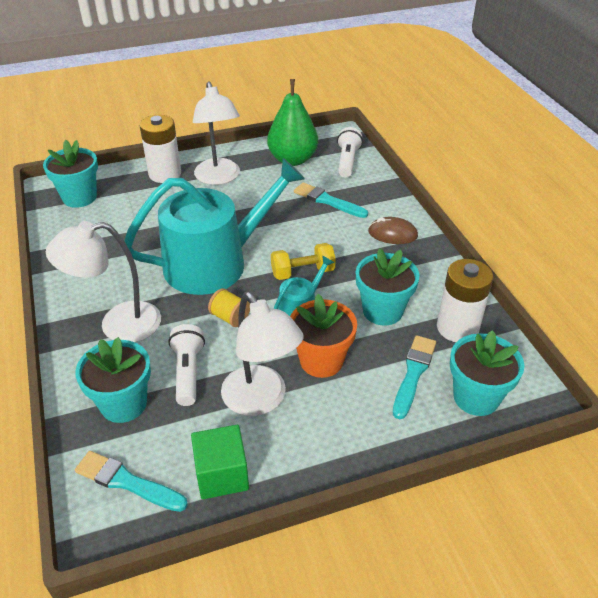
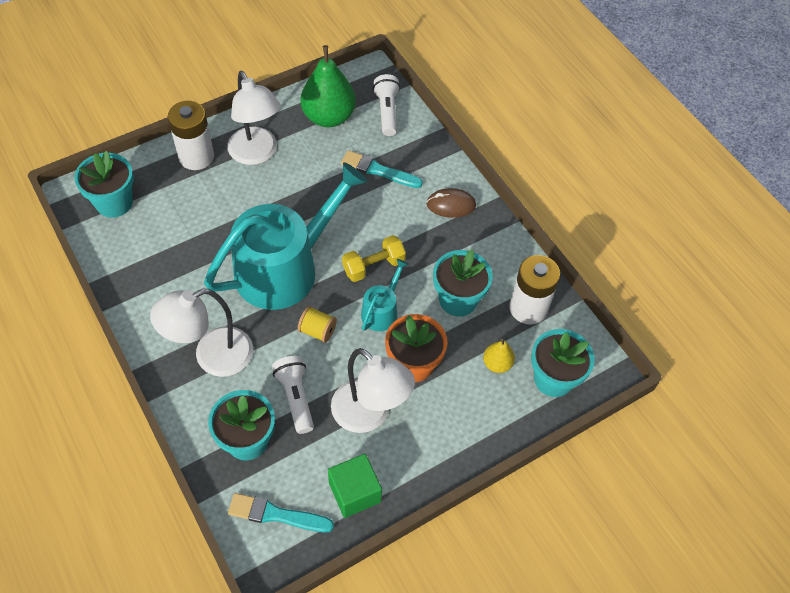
camera: 15 degrees left, 15 degrees up
turquoise brush [393,335,436,419] -> yellow pear [483,339,515,373]

